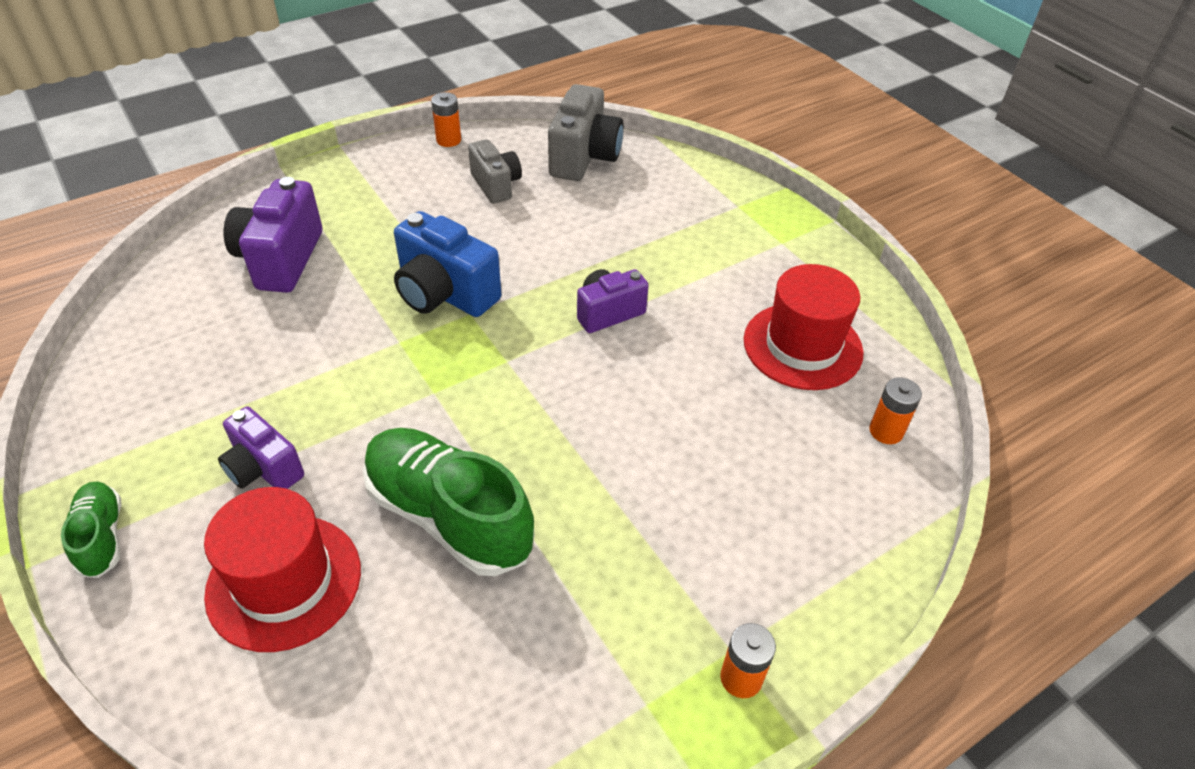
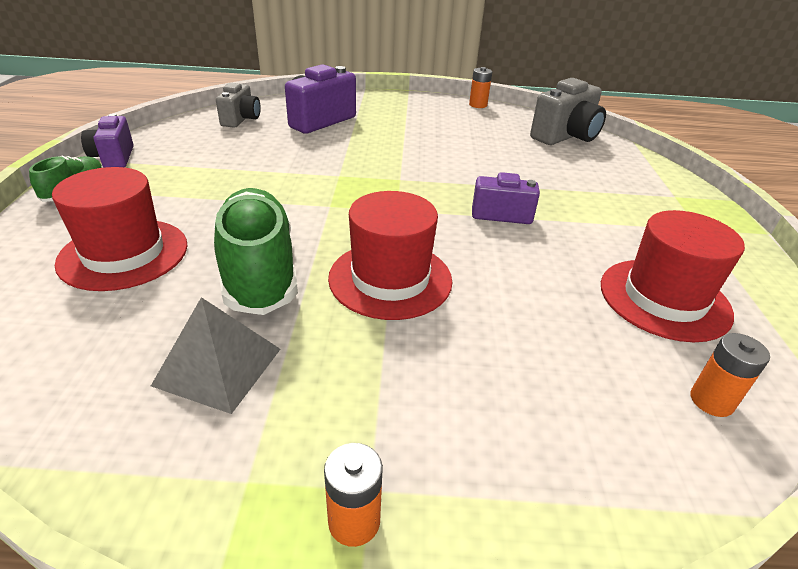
camera: 35 degrees right, 10 degrees down
purple camera [218,406,304,489] -> purple camera moved to [81,113,134,168]
blue camera [394,211,501,317] -> none
grey camera [468,139,522,204] -> grey camera moved to [216,83,261,128]
none -> grey pyramid [151,297,280,414]
none -> red hat [328,191,452,320]

